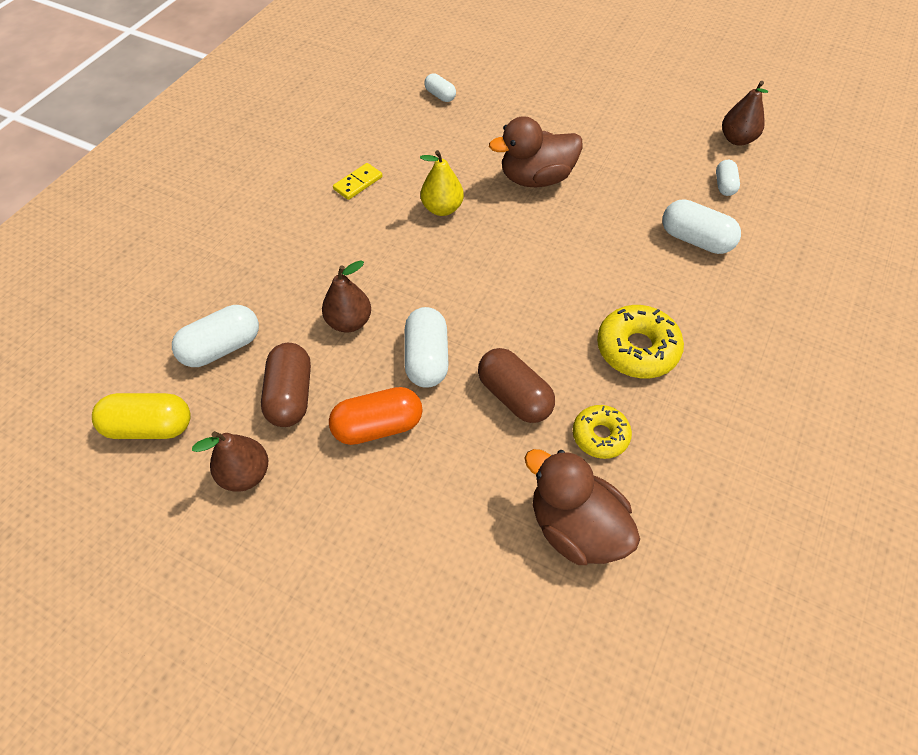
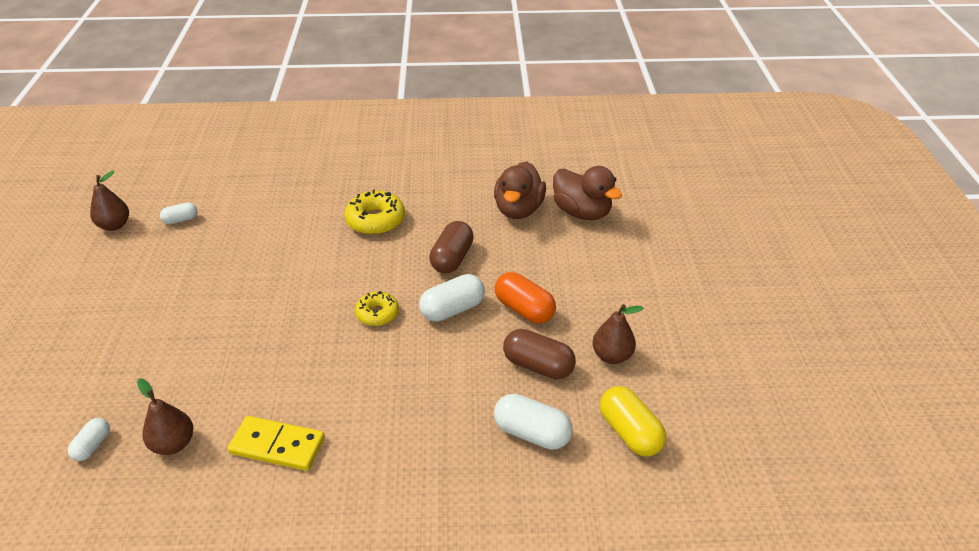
camera: 120 degrees left, 15 degrees down
brown capsule [261,343,311,427] -> brown capsule turned 60 degrees clockwise [503,329,576,379]
brown pear [322,260,371,333] -> brown pear moved to [137,379,193,455]
yellow domino [333,163,383,200] -> yellow domino [228,416,325,471], size x1.61
yellow pear [420,150,464,216] -> none
brown duck [489,116,583,188] -> brown duck moved to [553,166,622,220]
yellow donut [573,405,632,459] -> yellow donut moved to [355,291,399,326]
white capsule [663,199,741,254] -> none

